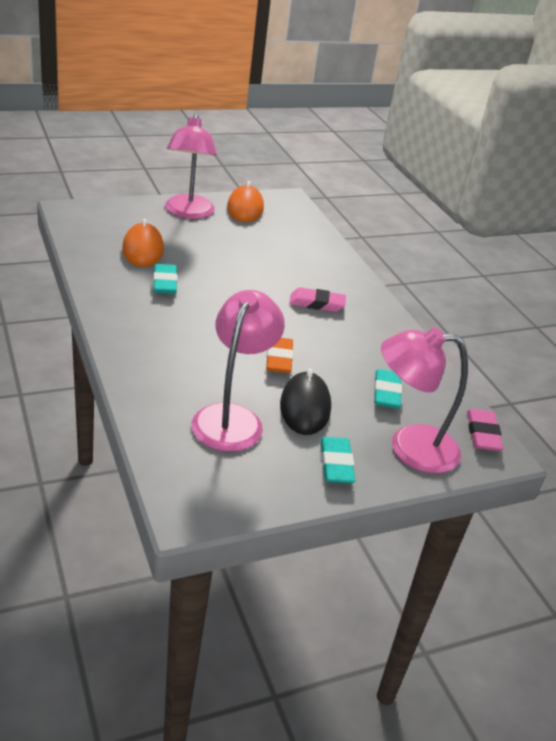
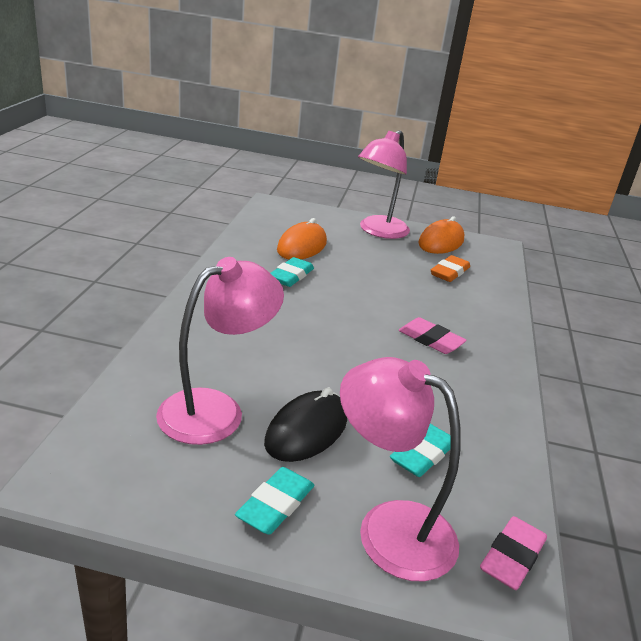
camera: 35 degrees right, 5 degrees down
orange eraser [266,338,293,373] -> orange eraser moved to [431,255,470,282]

